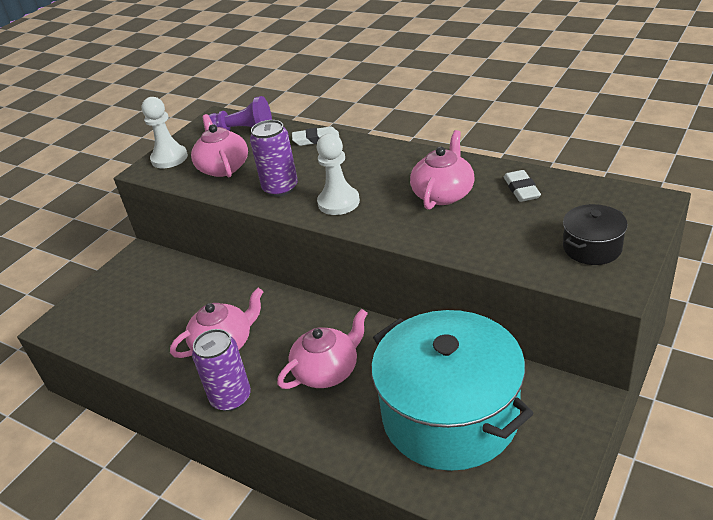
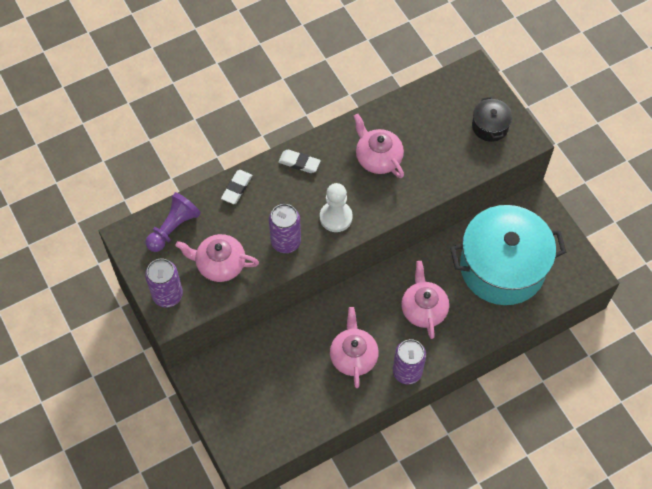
camera: 65 degrees left, 25 degrees up
white pawn [142,97,188,168] -> purple can [145,258,183,308]
white eraser [504,170,541,202] -> white eraser moved to [278,150,321,173]

